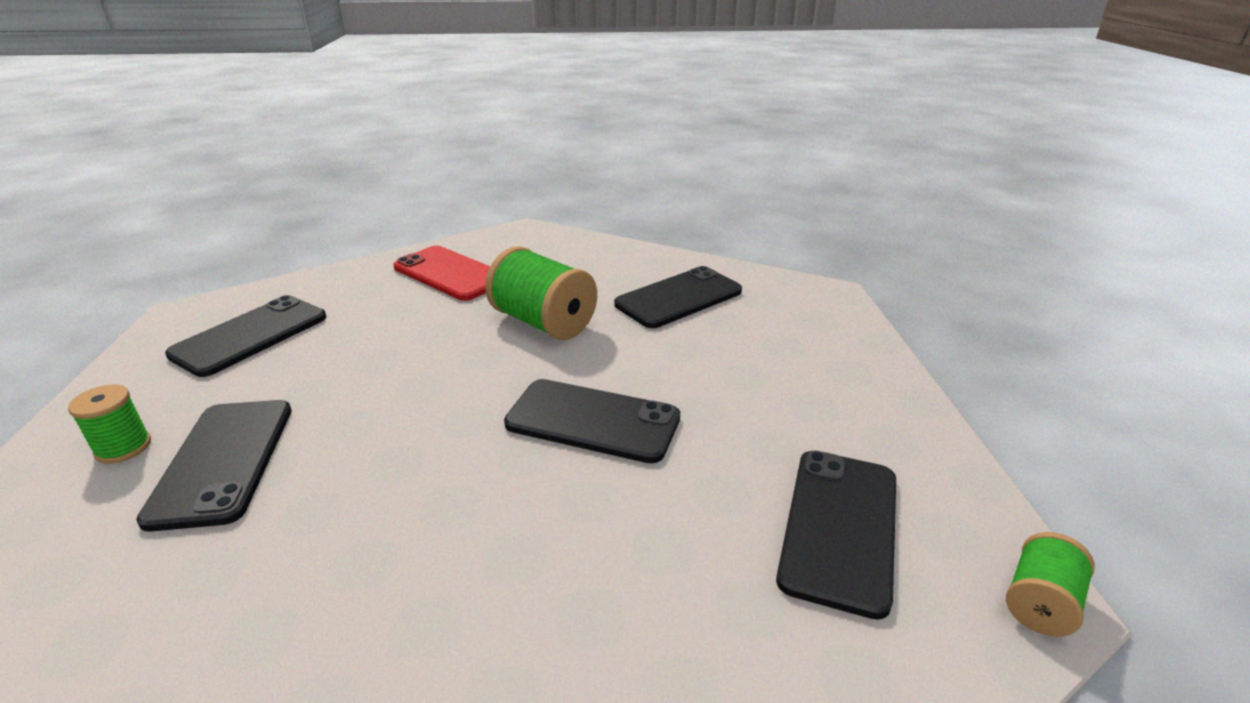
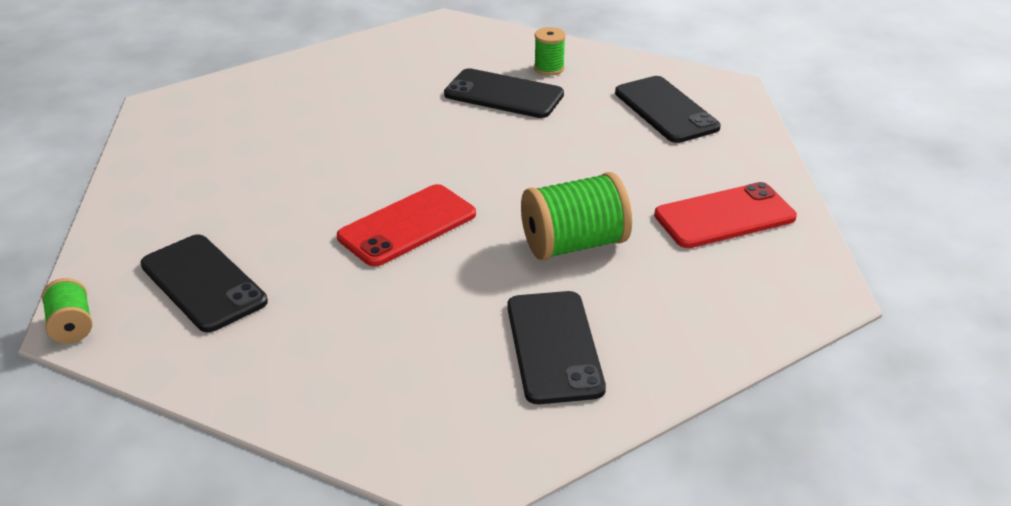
camera: 120 degrees right, 5 degrees up
black phone [504,379,680,463] -> red phone [337,184,476,266]

